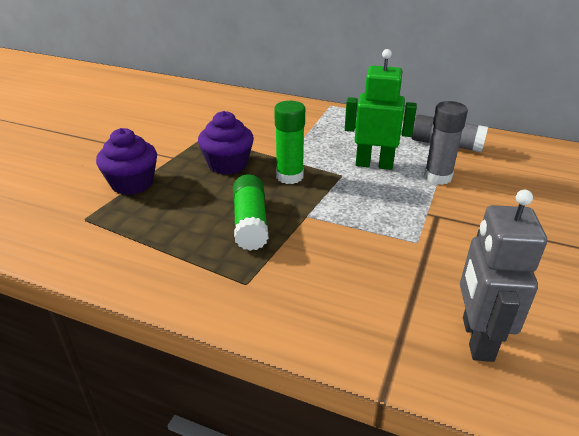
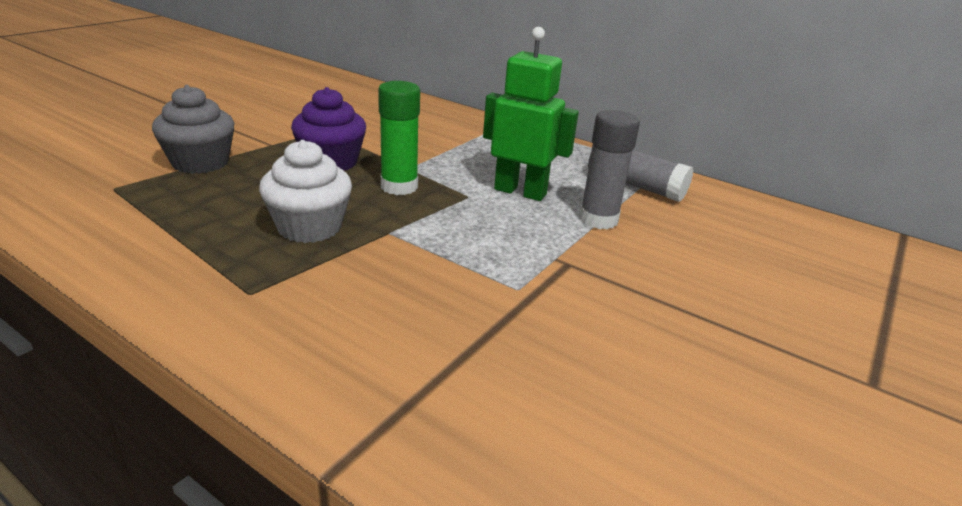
camera: 10 degrees right, 5 degrees down
purple cupcake [96,128,157,195] -> grey cupcake [152,85,234,174]
green glue stick [233,174,269,251] -> white cupcake [259,140,352,243]
grey robot [460,190,547,362] -> none

